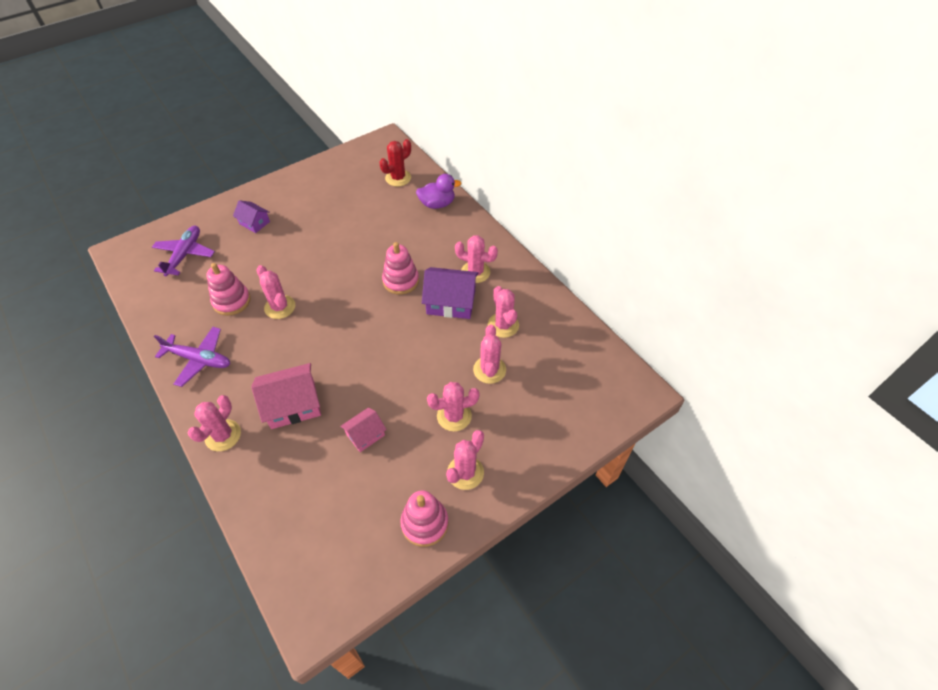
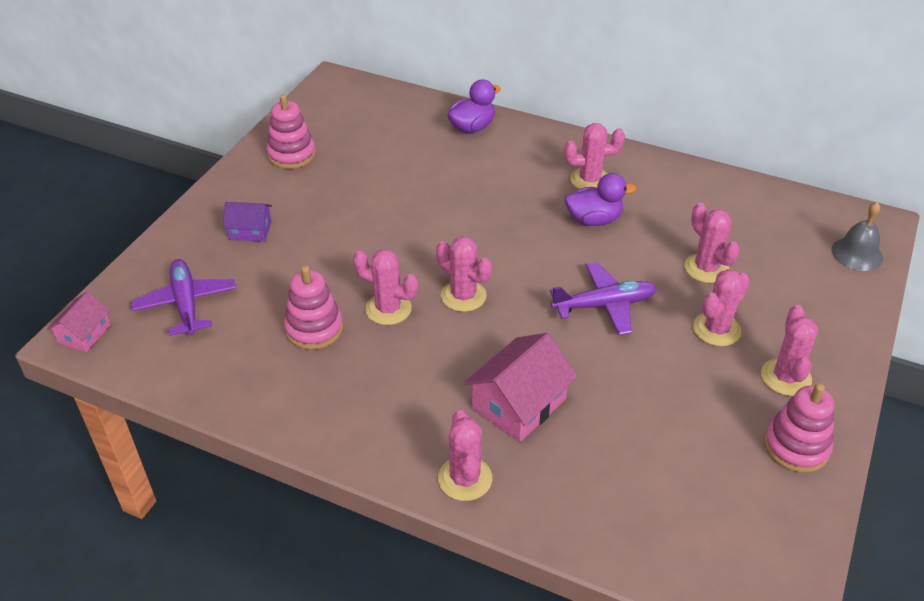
camera: 30 degrees left, 10 degrees down
purple plane [154,327,230,387] -> purple plane moved to [550,262,657,335]
pink house [340,407,387,452] -> pink house moved to [47,291,111,352]
red cactus [379,139,411,187] -> none
pink stacking toy [382,242,419,295] -> pink stacking toy moved to [266,94,316,169]
purple house [422,267,479,319] -> purple duck [565,173,636,226]
pink cactus [488,286,519,338] -> pink cactus moved to [436,236,492,312]
none -> grey bell [832,202,883,271]

